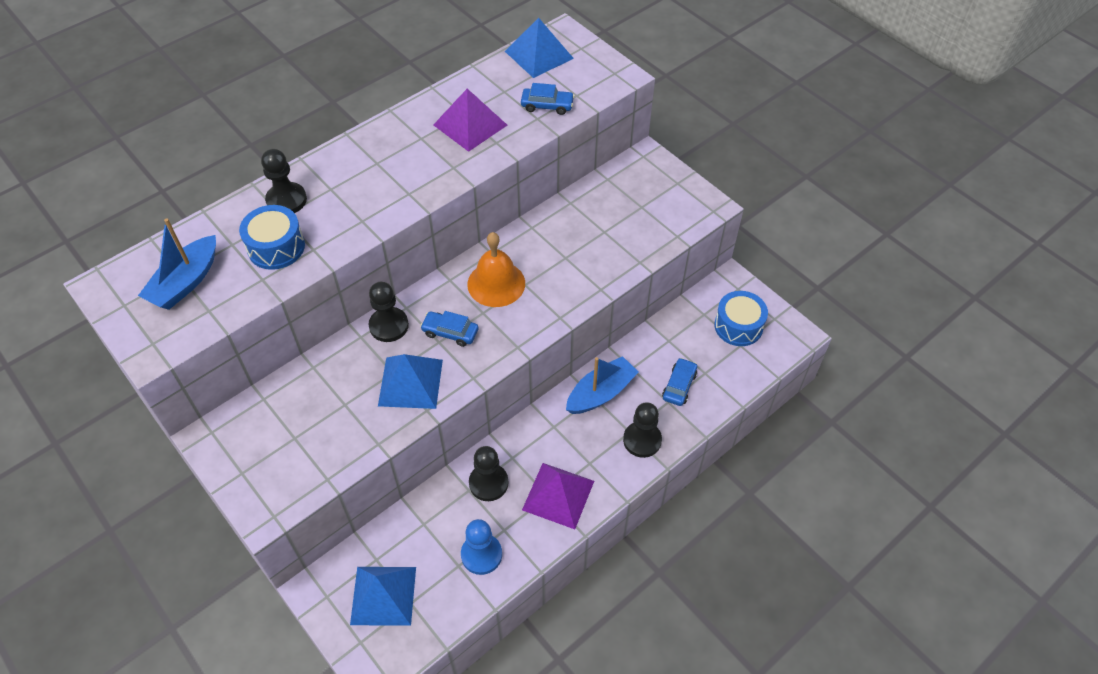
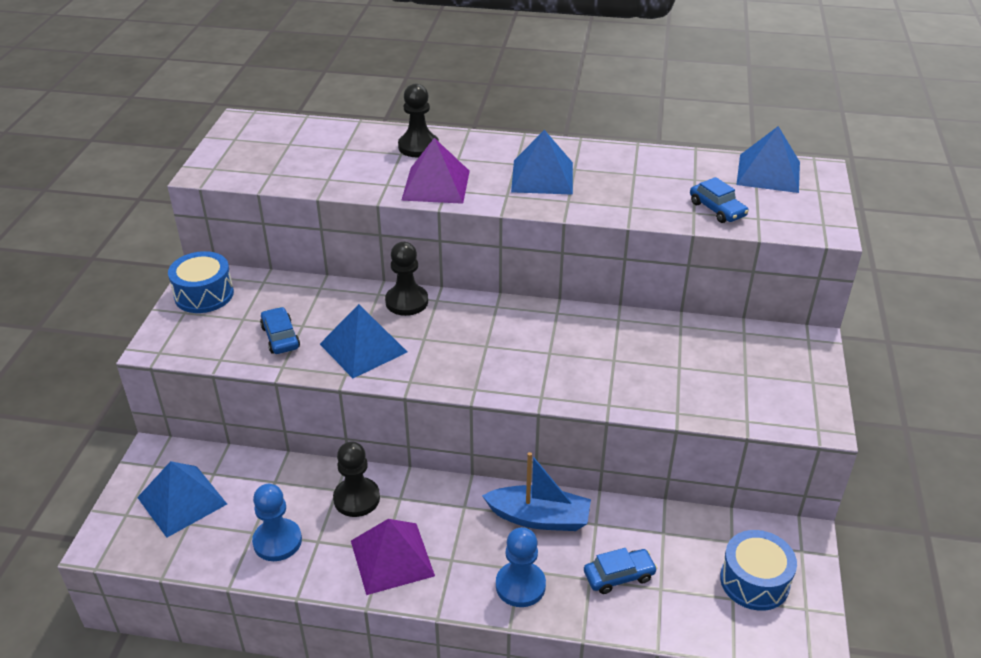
camera: 50 degrees right, 15 degrees down
blue boat [138,218,216,310] -> none
blue drum [239,205,305,270] -> blue drum moved to [168,251,234,313]
blue car [420,311,478,347] -> blue car moved to [260,307,300,354]
purple pyramid [434,89,507,152] -> purple pyramid moved to [401,138,470,204]
orange bell [467,232,525,307] -> none
black pawn [623,402,662,458] -> blue pawn [496,527,546,607]
none -> blue pyramid [511,130,573,195]

